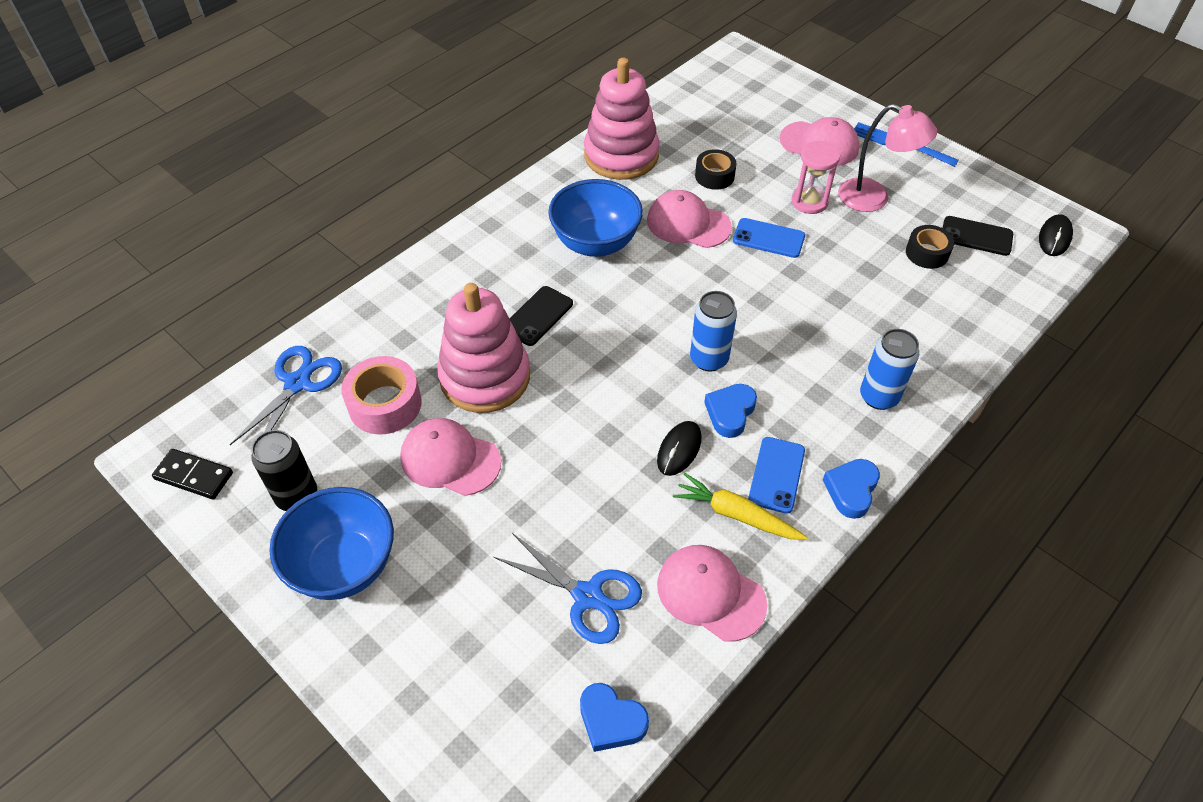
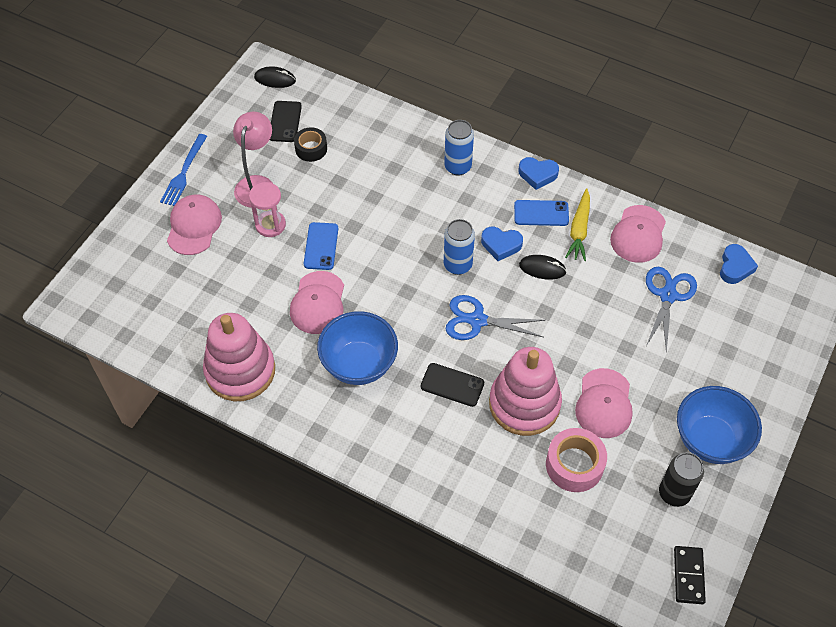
camera: 105 degrees left, 5 degrees up
blue scissors [230,346,342,445] -> blue scissors moved to [446,295,546,340]
black tape [695,149,736,190] -> none

